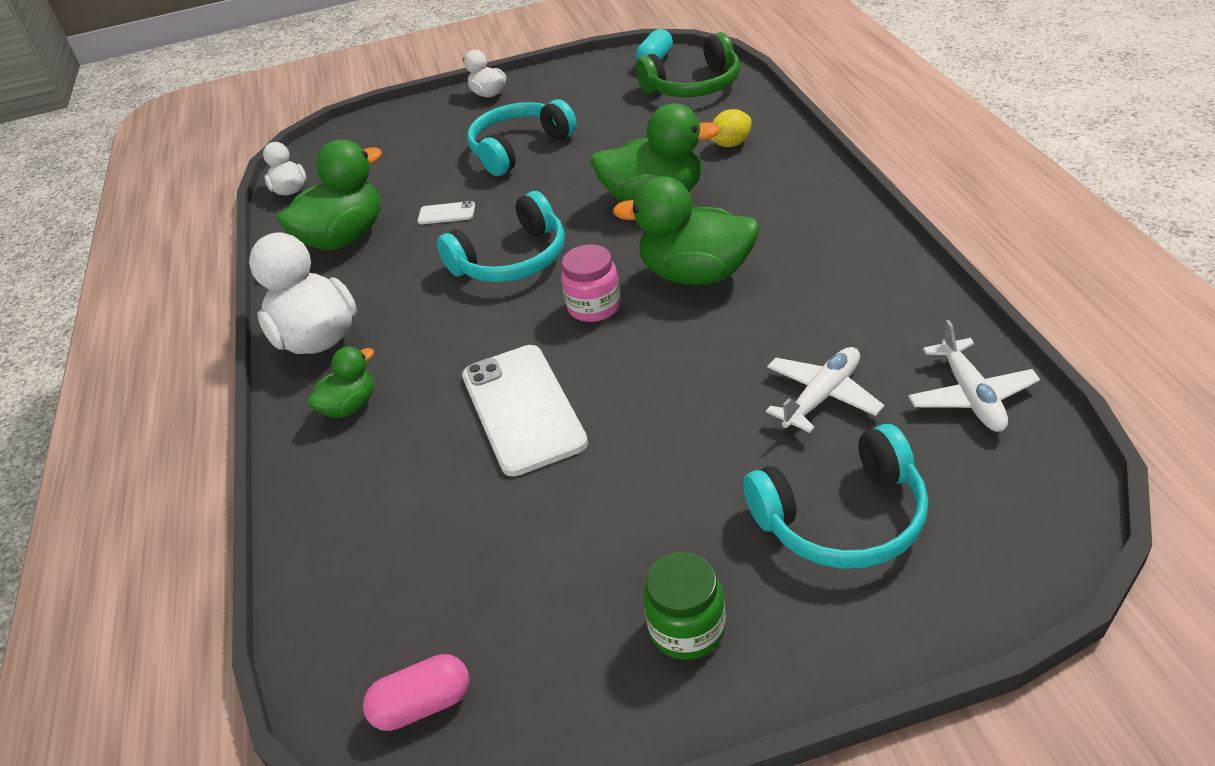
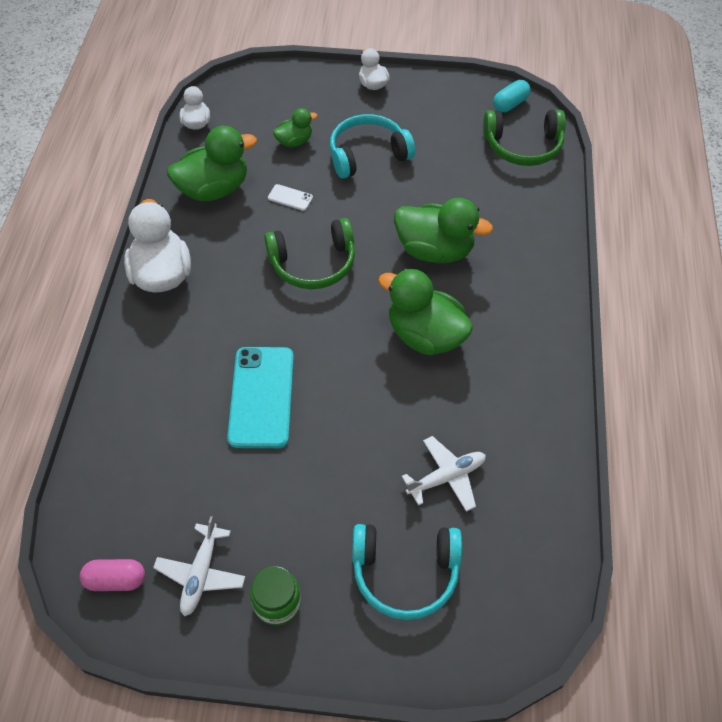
camera: 15 degrees right, 15 degrees up
green duck [307,347,374,418] -> green duck moved to [273,108,317,147]
turquoise headphones [437,191,565,282] -> green headphones [264,218,355,289]
white phone [462,345,588,476] -> turquoise phone [227,347,294,448]
pink jar [561,244,621,322] -> none
yellow lemon [709,109,752,147] -> none
white plane [908,320,1040,432] -> white plane moved to [153,516,246,616]

